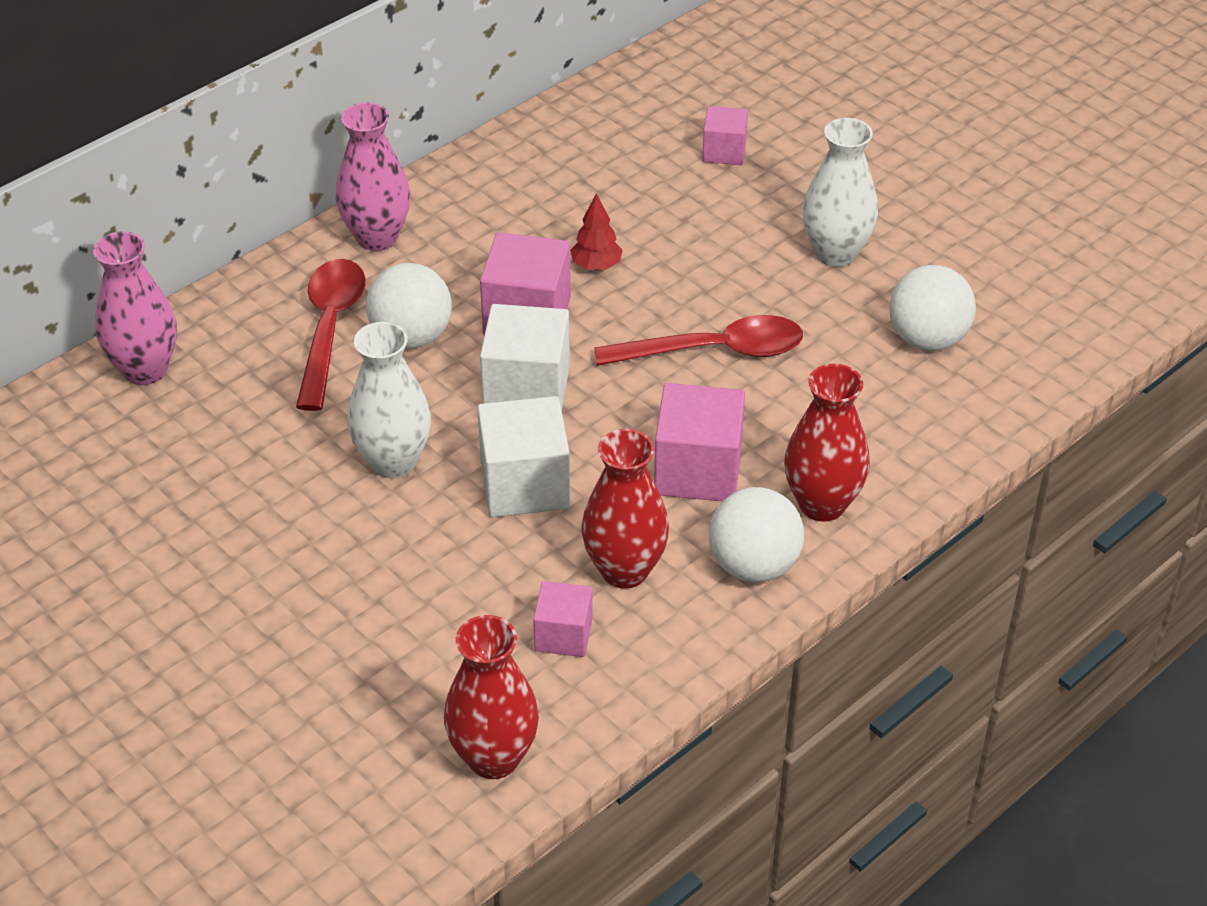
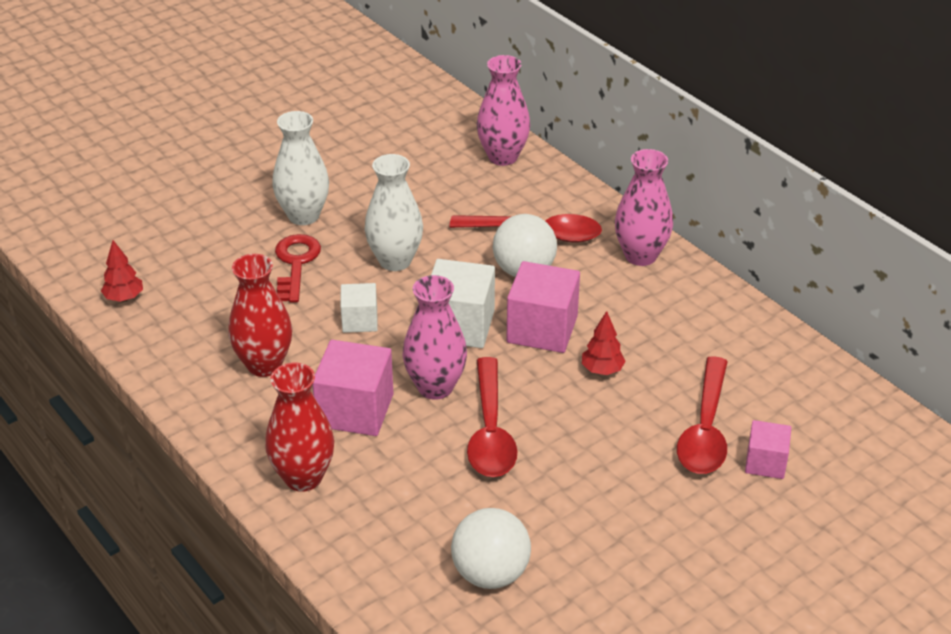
camera: 95 degrees right, 5 degrees down
red vase [444,615,539,779] -> red tree [101,240,143,302]
white cube [477,396,570,517] -> white cube [340,283,378,333], size x0.59
pink cube [533,581,593,657] -> none
white ball [709,487,804,583] -> none
white vase [802,118,878,267] -> white vase moved to [272,111,329,225]
none -> red key [275,234,321,303]
none -> pink vase [403,275,467,400]
none -> red spoon [677,356,728,474]

